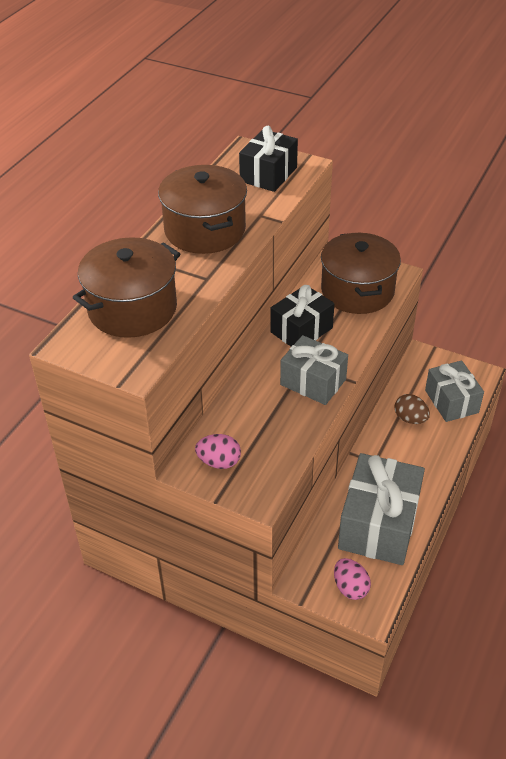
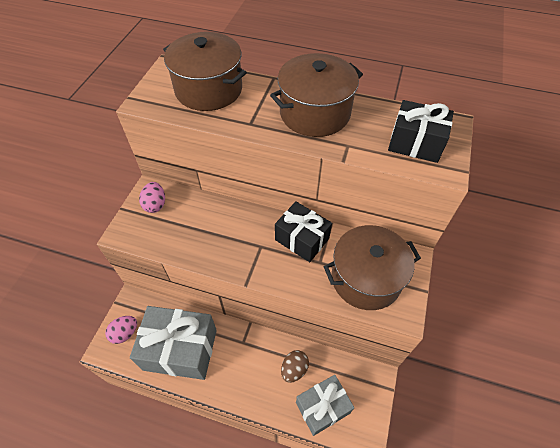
camera: 80 degrees right, 10 degrees up
grey gift [280,335,348,405] -> none

